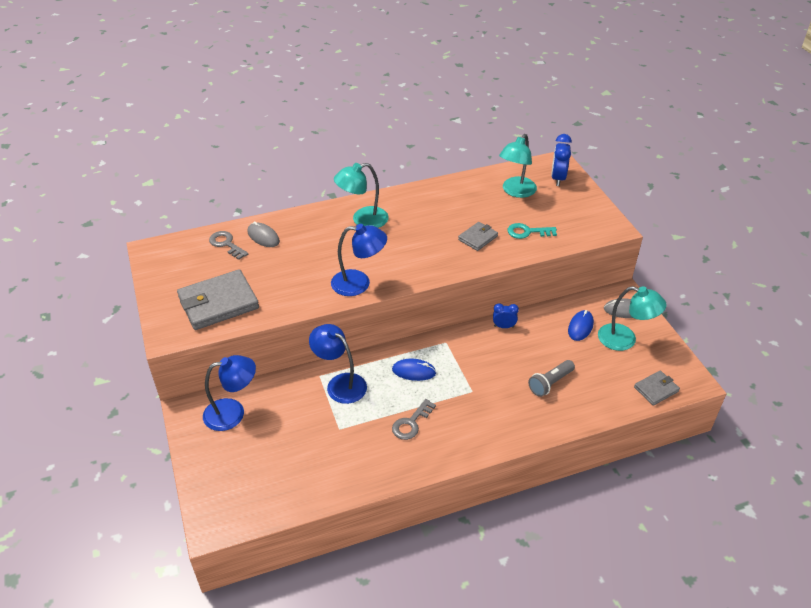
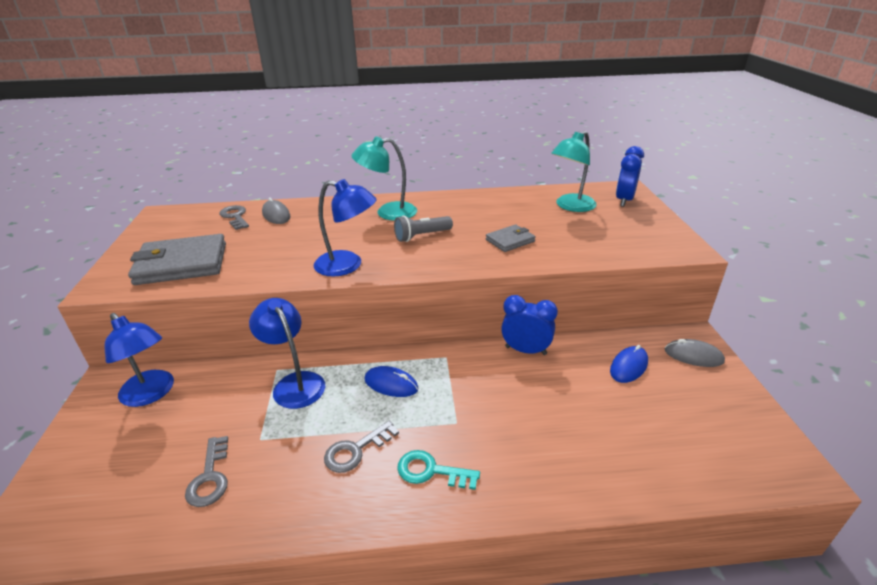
camera: 15 degrees right, 10 degrees down
blue lamp [203,355,256,431] -> blue lamp turned 45 degrees clockwise [104,313,174,407]
blue clock [493,303,519,328] -> blue clock [501,295,558,355], size x1.62
turquoise key [508,223,557,239] -> turquoise key moved to [397,450,480,490]
grey flashlight [528,360,575,397] -> grey flashlight moved to [394,215,453,242]
turquoise lamp [598,286,667,351] -> none
grey wallet [634,371,680,406] -> none
none -> grey key [185,436,228,507]

